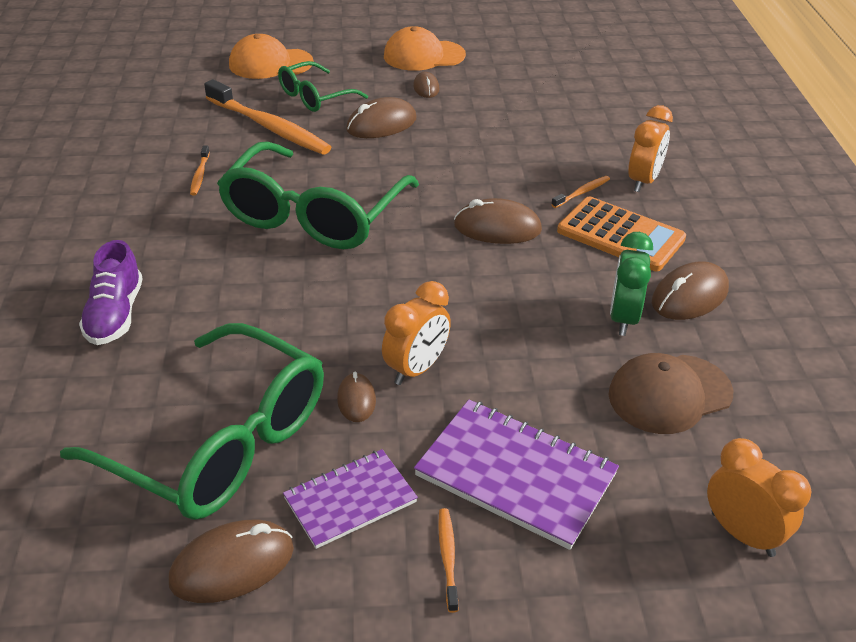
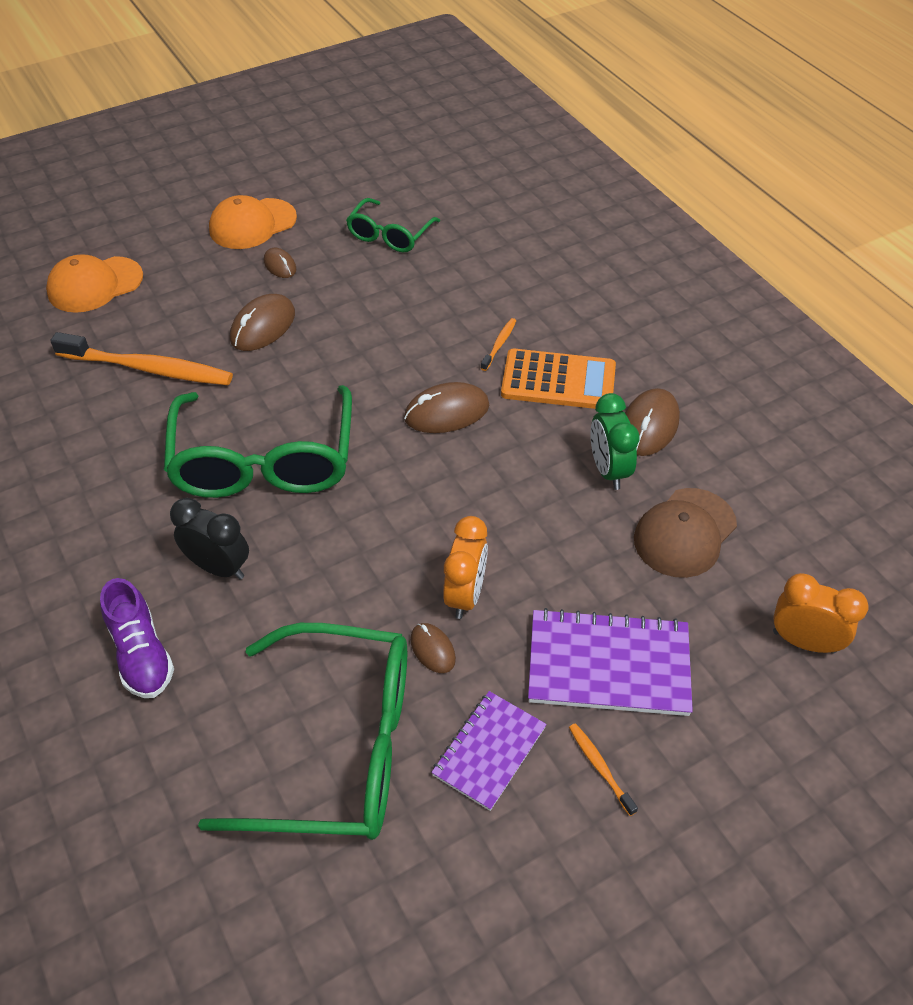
camera: 25 degrees left, 10 degrees up
brown mouse [168,520,294,603] -> none
orange toothbrush [190,145,210,196] -> none
green glasses [278,61,368,112] -> green glasses moved to [346,198,440,252]
orange clock [628,105,673,192] -> none
none -> black clock [170,498,249,580]

